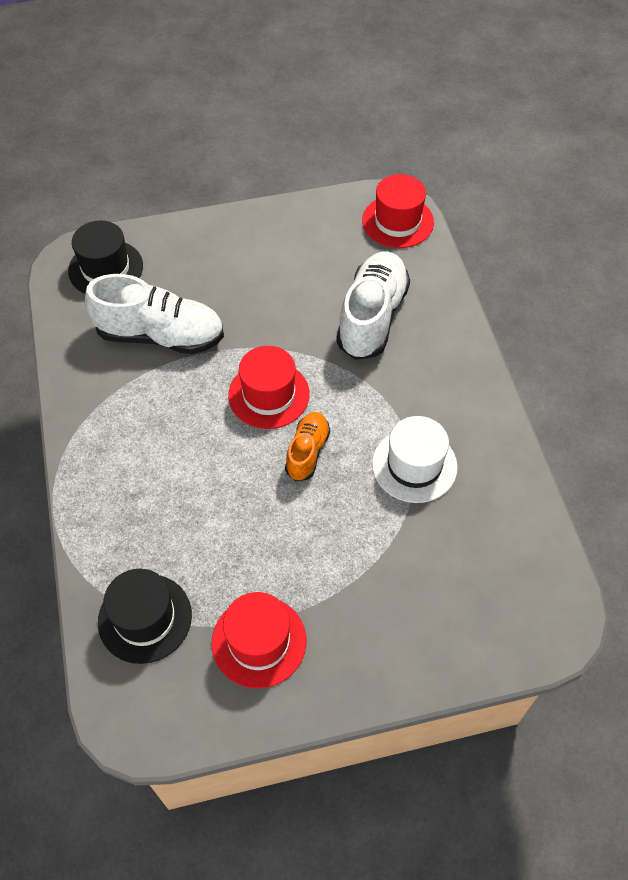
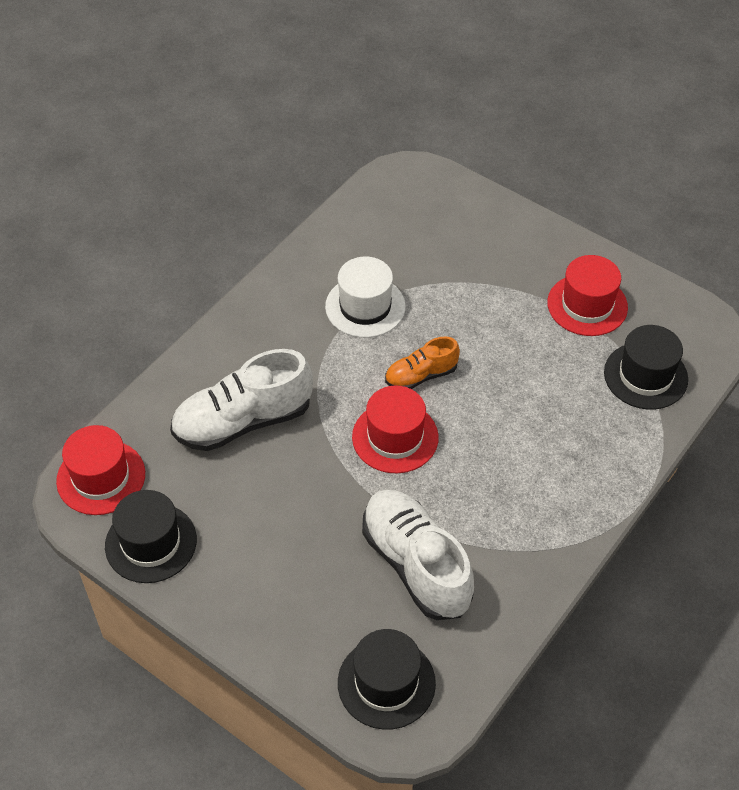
camera: 130 degrees left, 5 degrees down
none -> black hat [105,490,197,583]

